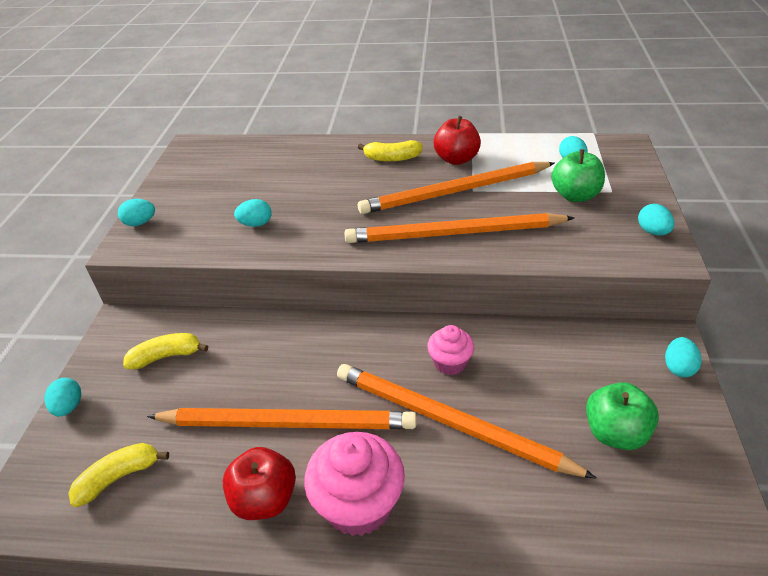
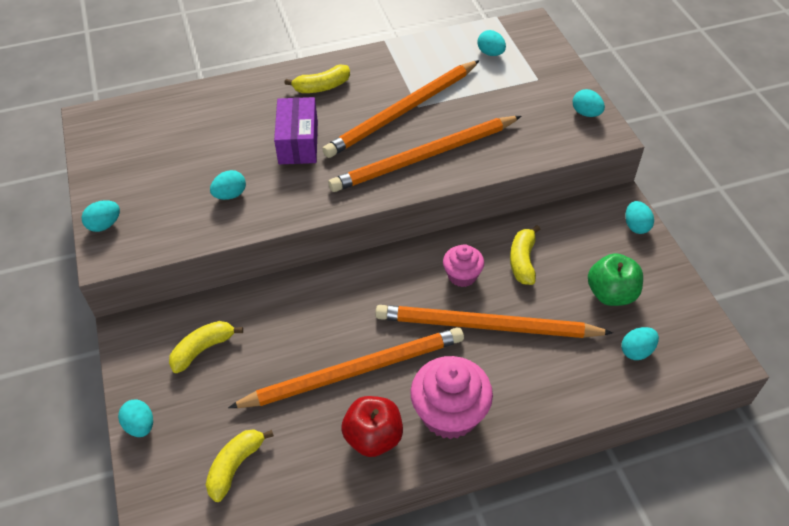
camera: 25 degrees left, 10 degrees up
red apple [434,116,481,165] -> none
green apple [552,149,605,202] -> none
none -> purple box [274,97,318,164]
none -> yellow banana [510,225,540,285]
none -> turquoise egg [622,327,659,360]

